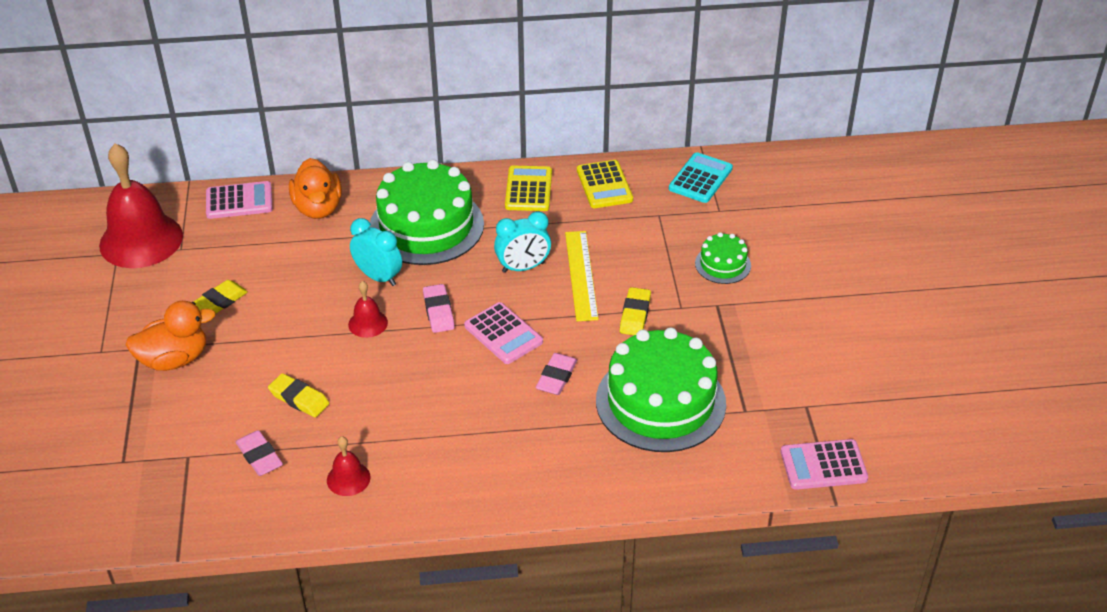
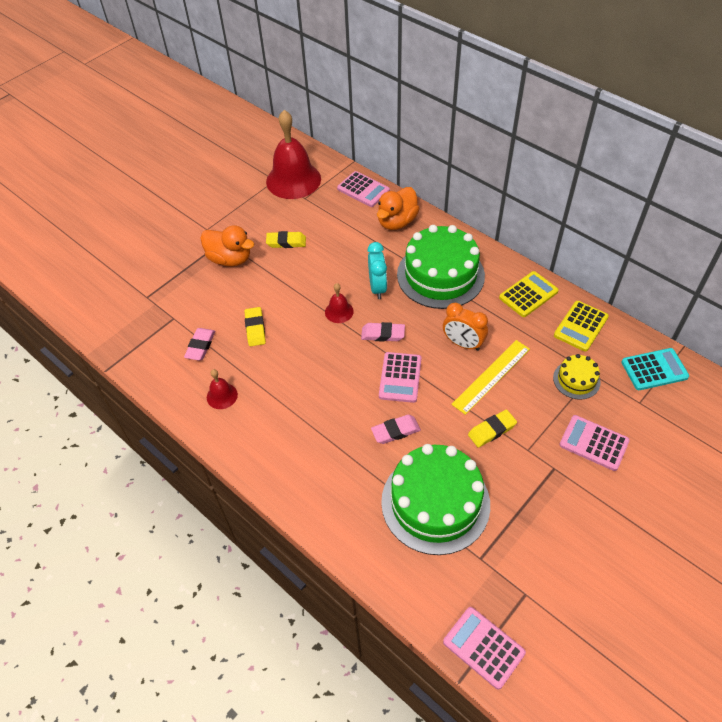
camera: 50 degrees right, 10 degrees up
pink eraser [423,284,455,333] -> pink eraser turned 60 degrees clockwise [361,322,405,342]
turquoise clock [494,211,551,273] -> orange clock [443,303,488,351]
green cake [695,232,751,284] -> pink calculator [559,415,630,471]
none -> yellow cake [553,354,601,400]

